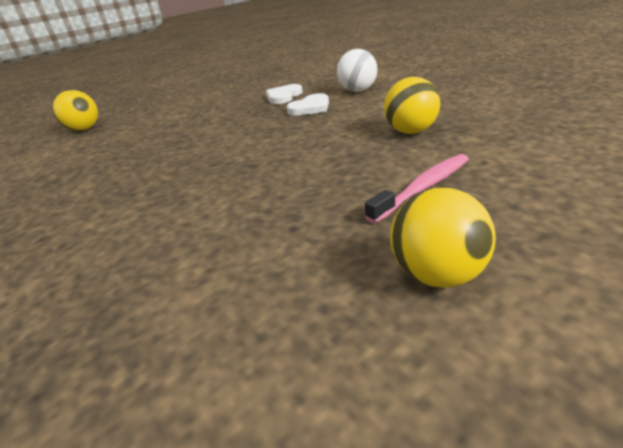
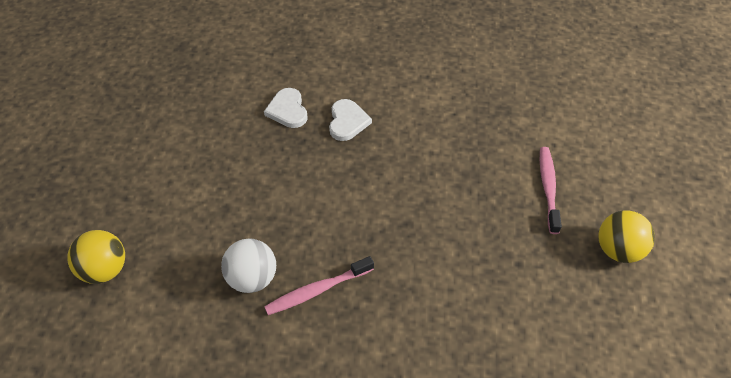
camera: 50 degrees left, 20 degrees up
white ball [337,49,378,92] -> white ball moved to [221,238,276,293]
yellow ball [384,77,440,134] -> none
none -> pink toothbrush [264,256,374,315]

